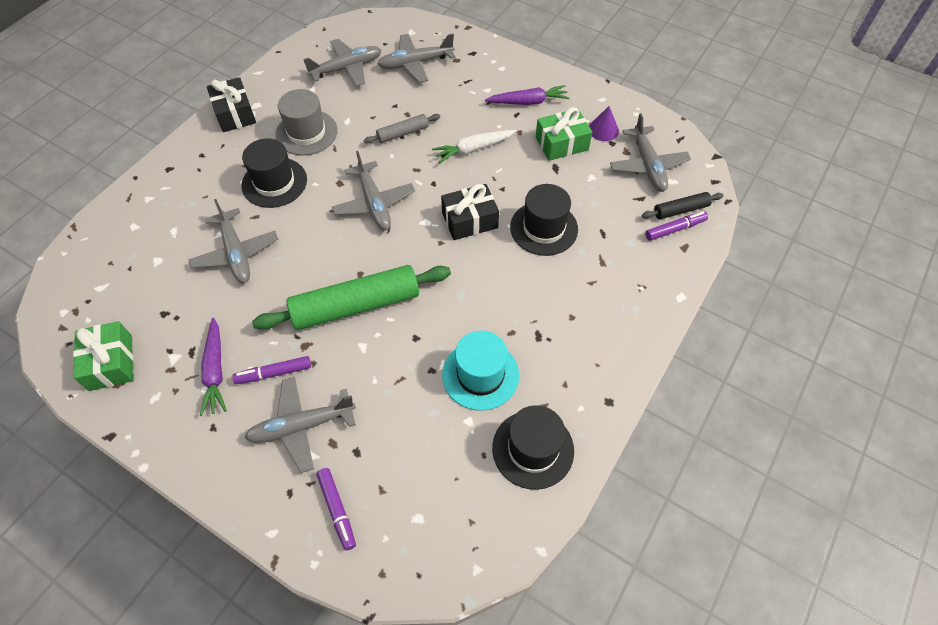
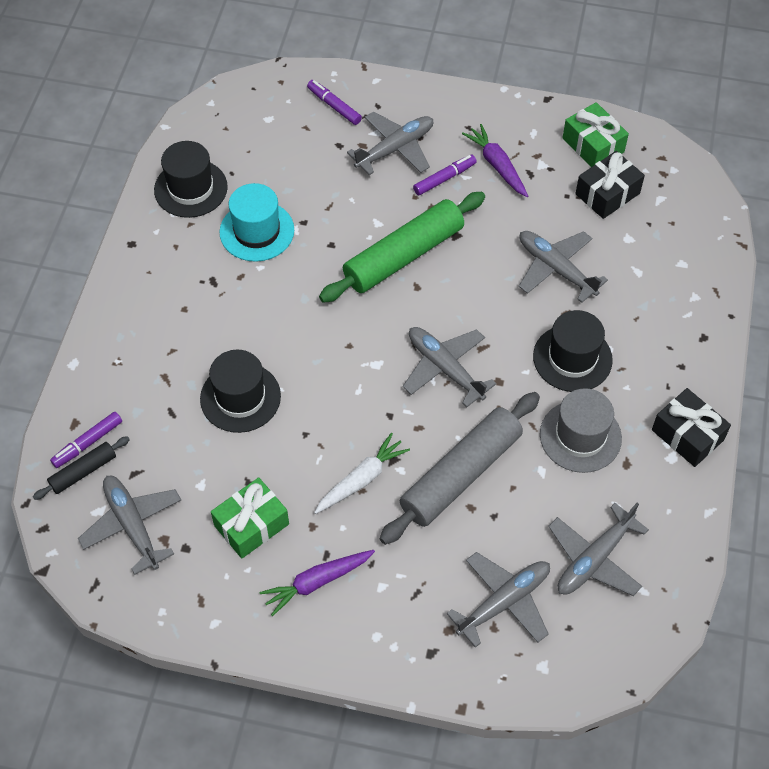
camera: 160 degrees right, 0 degrees up
grey rolling pin [364,114,440,144] -> grey rolling pin [380,392,540,545], size x2.06
black gift [441,184,499,240] -> black gift moved to [576,151,645,219]
purple cone [589,106,619,141] -> none

